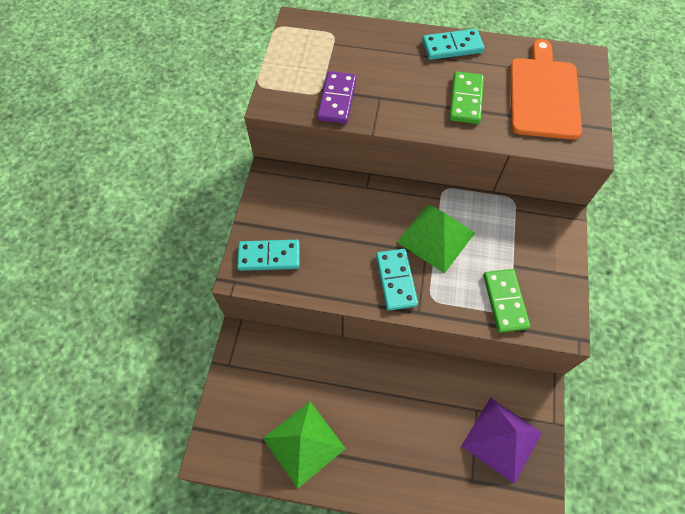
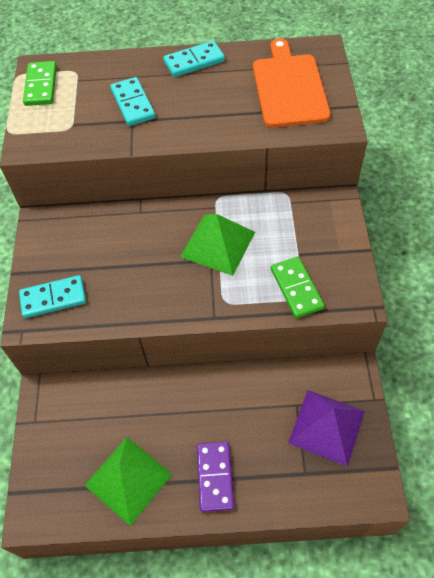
camera: 10 degrees left, 5 degrees down
purple domino [317,71,357,124] -> purple domino moved to [197,441,234,512]
turquoise domino [376,249,418,311] -> turquoise domino moved to [110,77,156,126]
green domino [449,71,484,124] -> green domino moved to [23,61,57,106]

